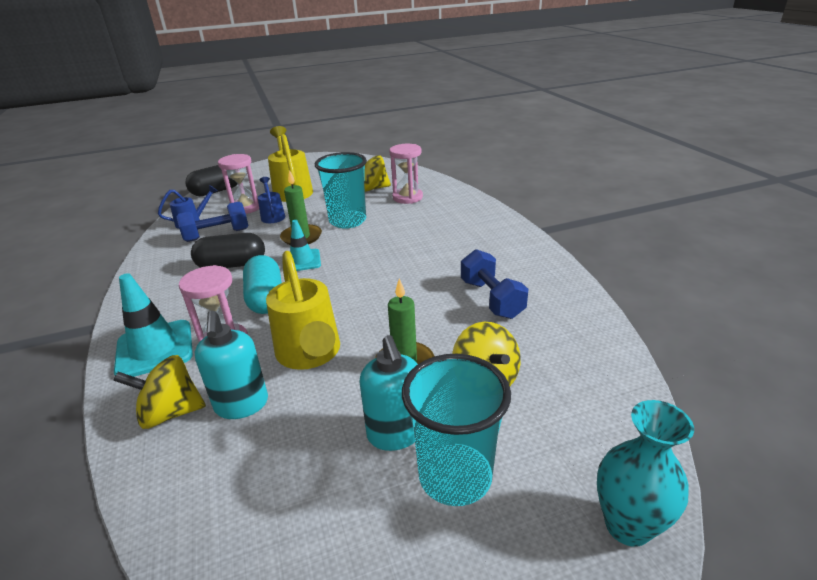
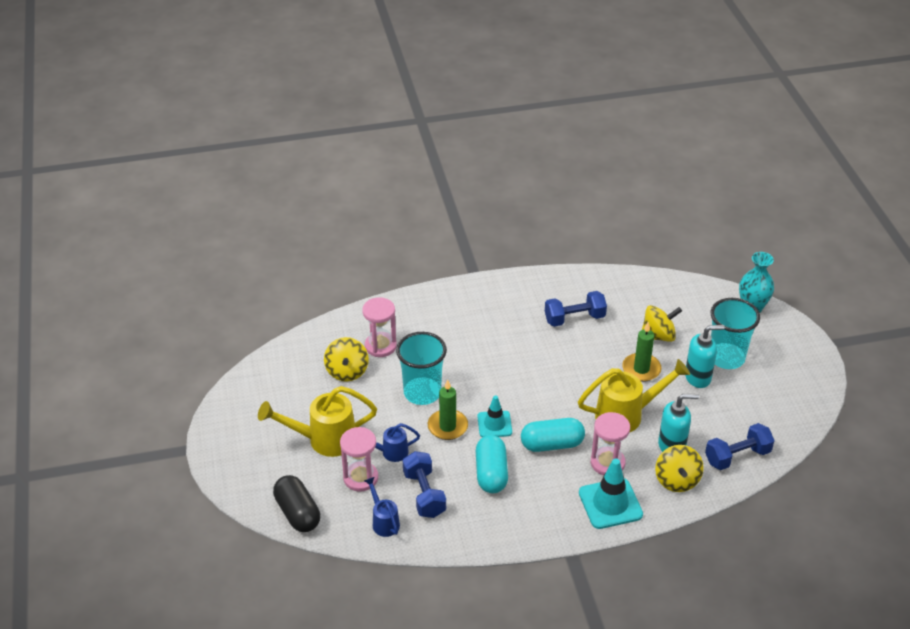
camera: 85 degrees left, 10 degrees up
black capsule [191,233,265,268] -> turquoise capsule [476,435,508,493]
none -> blue dumbbell [705,423,775,470]

